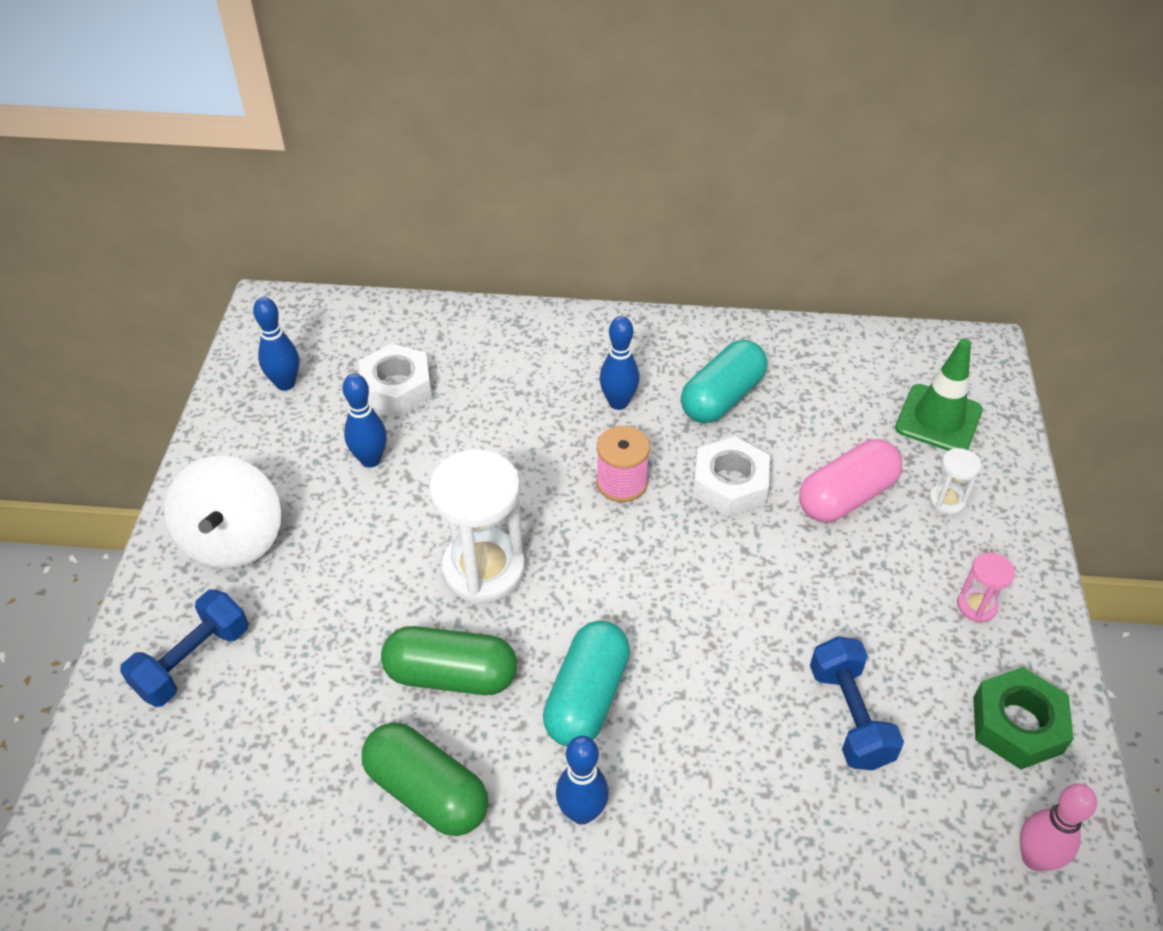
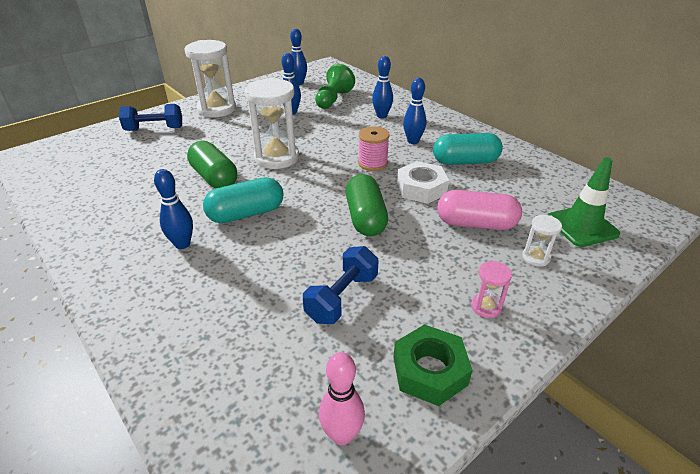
camera: 45 degrees right, 10 degrees down
white spinning top [164,456,281,569] -> white hourglass [184,40,236,117]
white nut [359,343,432,416] -> green pawn [315,64,355,109]
green capsule [362,722,488,836] -> green capsule moved to [346,174,388,236]
none -> blue bowling pin [372,56,393,118]

